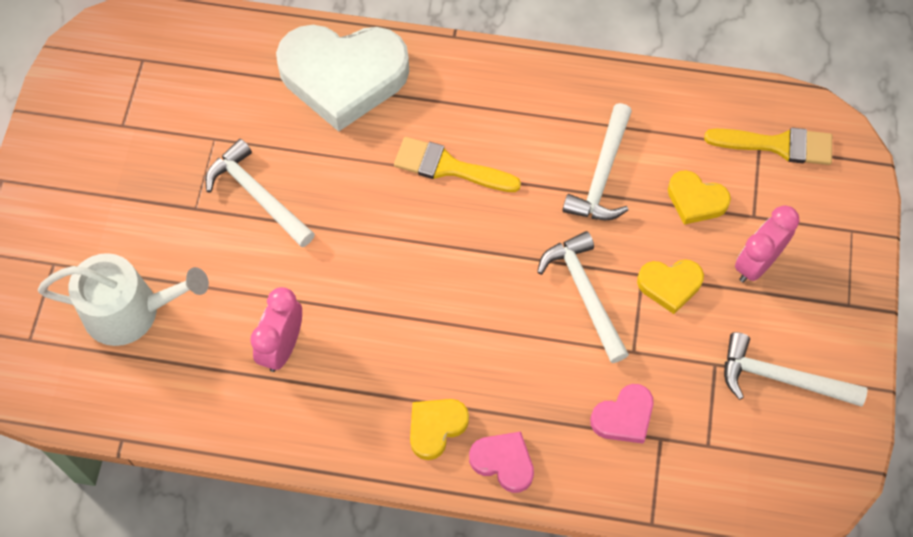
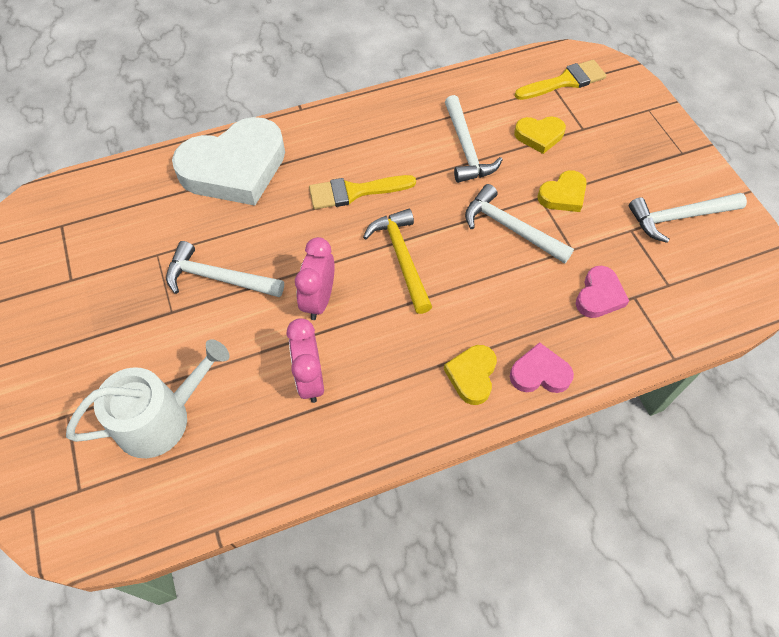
camera: 30 degrees left, 5 degrees down
pink clock [735,205,800,282] -> pink clock moved to [295,237,335,320]
none -> yellow hammer [363,209,432,314]

